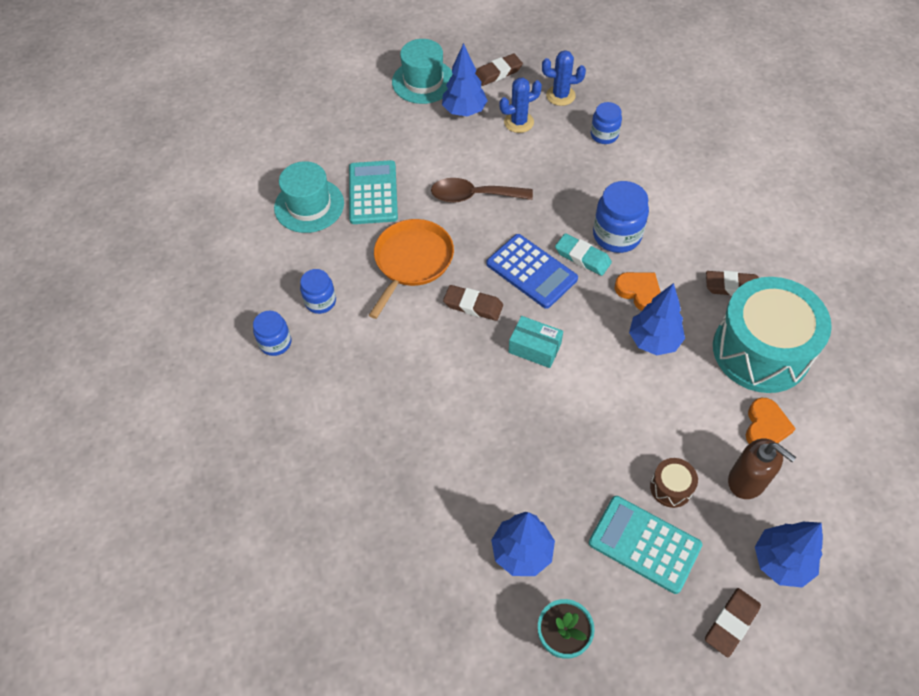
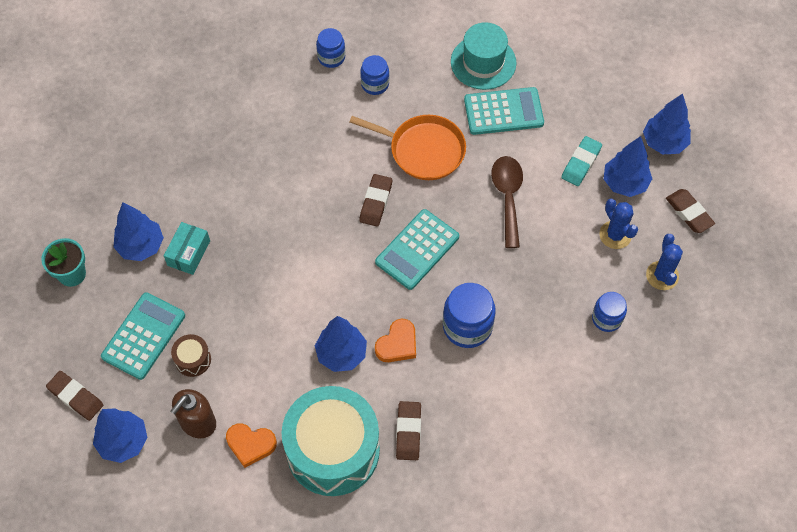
camera: 85 degrees right, 5 degrees up
turquoise hat [392,39,453,104] -> blue tree [643,93,691,154]
blue calculator [486,234,578,309] -> turquoise calculator [375,209,459,290]
turquoise box [509,316,563,368] -> turquoise box moved to [164,222,210,275]
turquoise eraser [555,233,612,276] -> turquoise eraser moved to [561,136,602,186]

